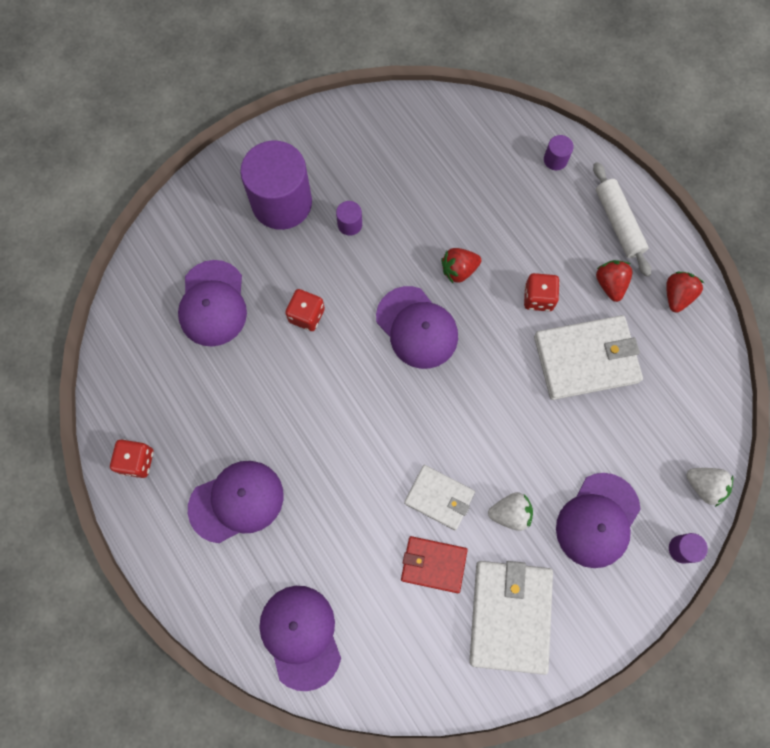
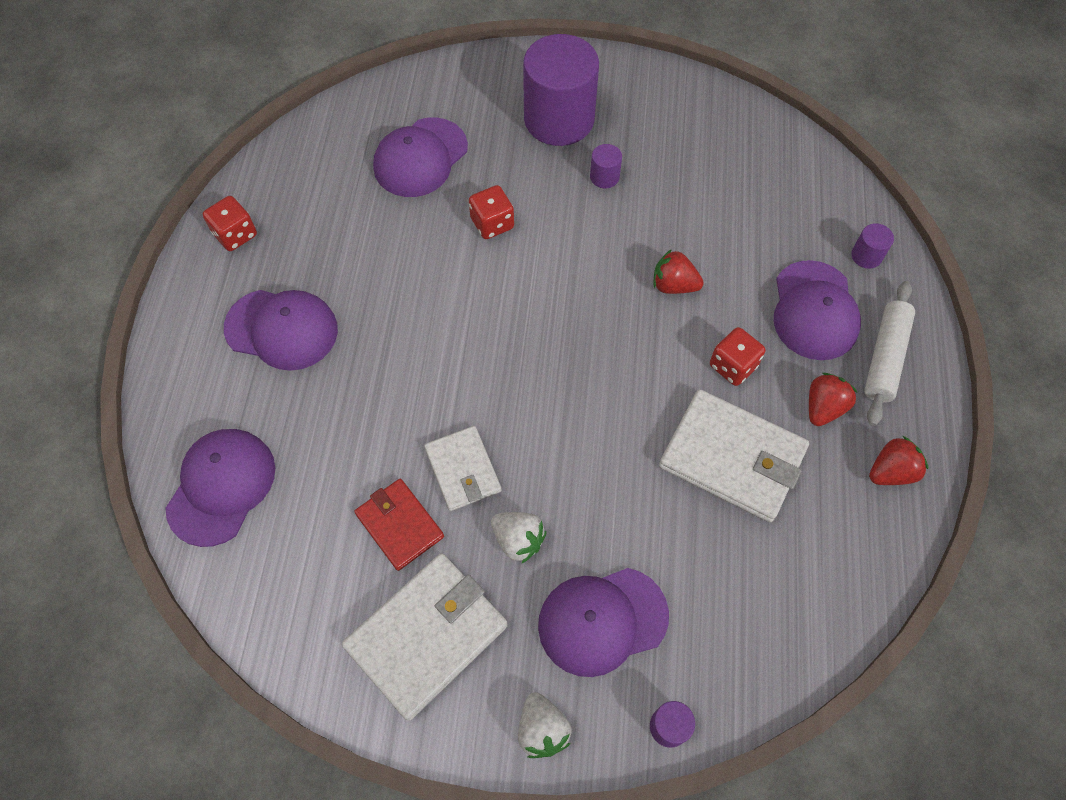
camera: 40 degrees right, 10 degrees down
purple cap [376,286,458,369] -> purple cap moved to [774,260,861,360]
white strawberry [687,468,734,507] -> white strawberry moved to [518,692,572,758]

